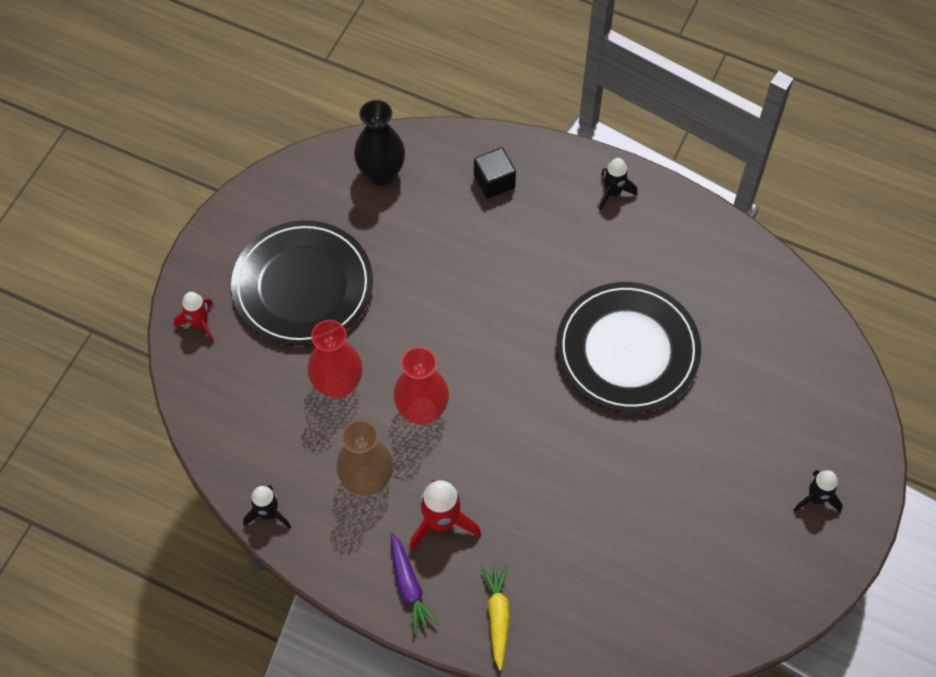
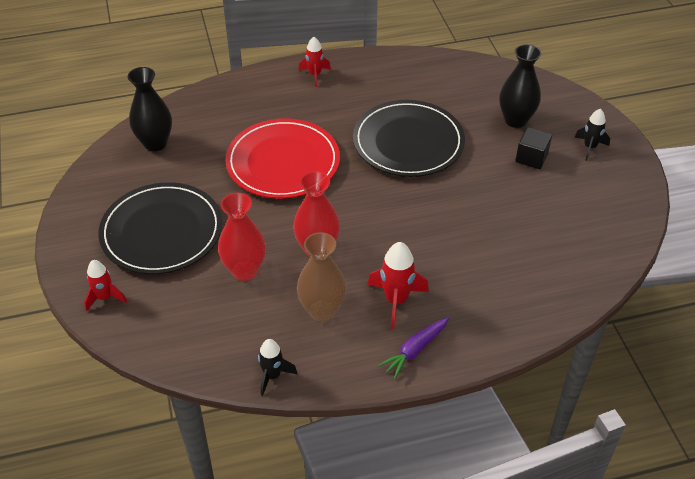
camera: 40 degrees left, 15 degrees down
purple carrot [391,533,439,634] -> purple carrot turned 105 degrees clockwise [378,317,449,379]
black cube [474,147,516,199] -> black cube moved to [515,127,552,169]
yellow carrot [481,564,510,670] -> none
black rocket [599,158,637,210] -> red rocket [298,37,331,87]
none -> red plate [225,118,340,199]
none -> black vase [499,44,541,128]

